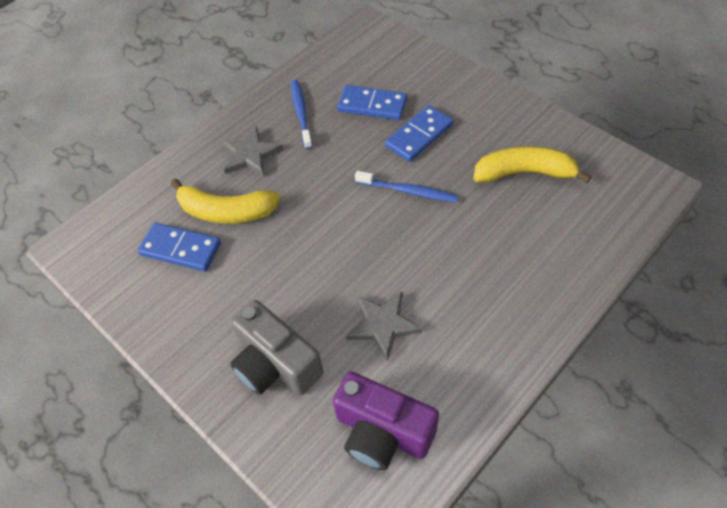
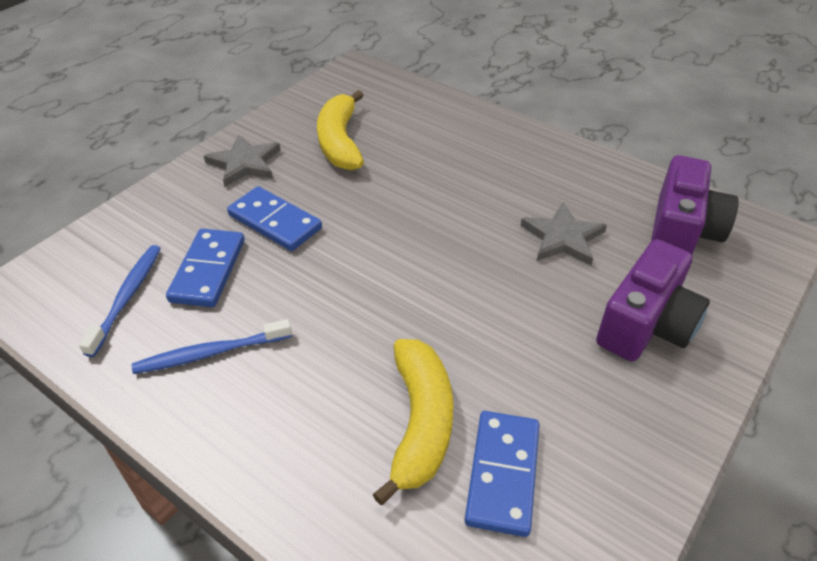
camera: 100 degrees left, 10 degrees down
grey star [221,126,283,177] -> grey star moved to [204,134,280,187]
grey camera [230,300,324,395] -> purple camera [596,239,710,362]
blue toothbrush [355,171,458,203] -> blue toothbrush moved to [79,245,161,357]

